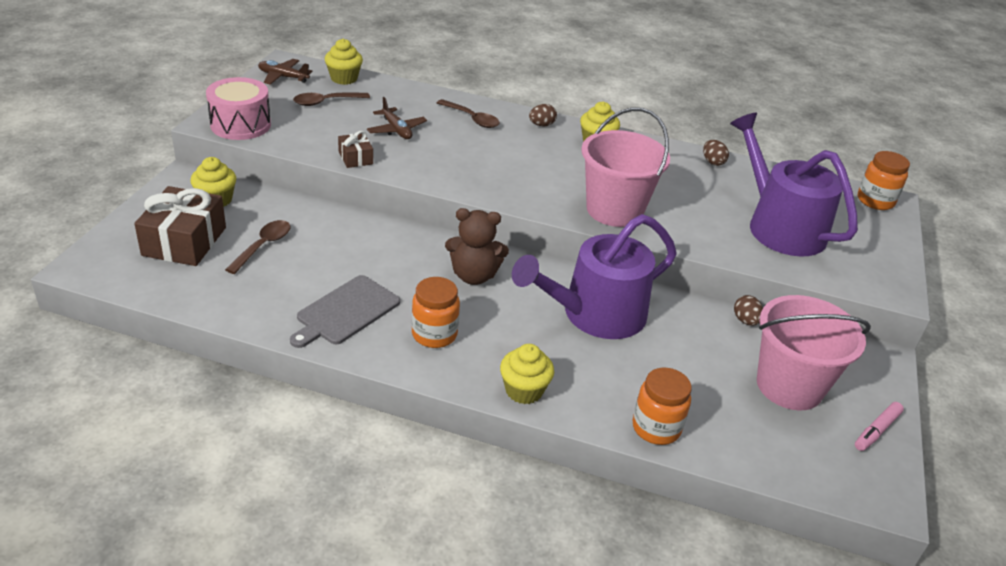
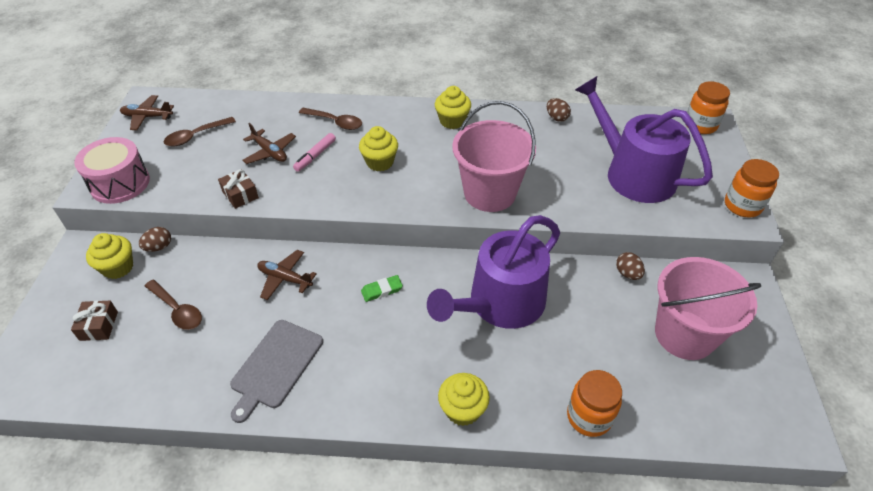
camera: 10 degrees left, 10 degrees up
brown gift [134,186,226,266] -> brown gift [71,301,118,341], size x0.51
brown spoon [225,220,290,274] -> brown spoon turned 120 degrees clockwise [145,280,202,330]
yellow cupcake [325,39,363,85] -> yellow cupcake moved to [359,126,398,171]
orange jar [412,277,460,348] -> orange jar moved to [725,159,779,218]
brown teddy bear [445,208,509,285] -> green eraser [361,275,403,302]
brown egg [529,104,557,126] -> brown egg moved to [139,227,171,252]
pink marker [855,402,904,451] -> pink marker moved to [293,133,336,172]
none -> brown plane [257,250,317,300]

